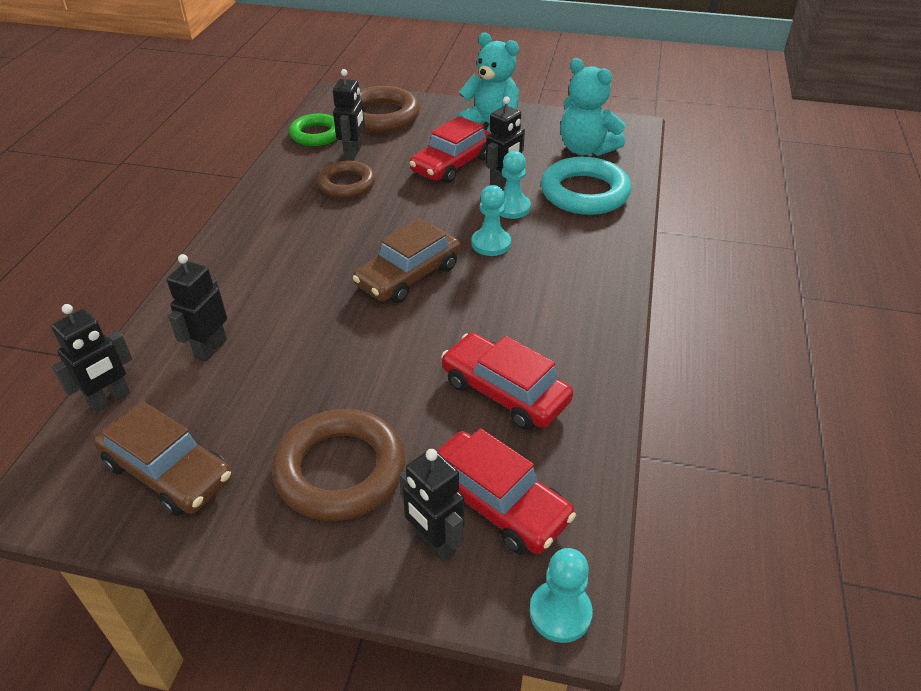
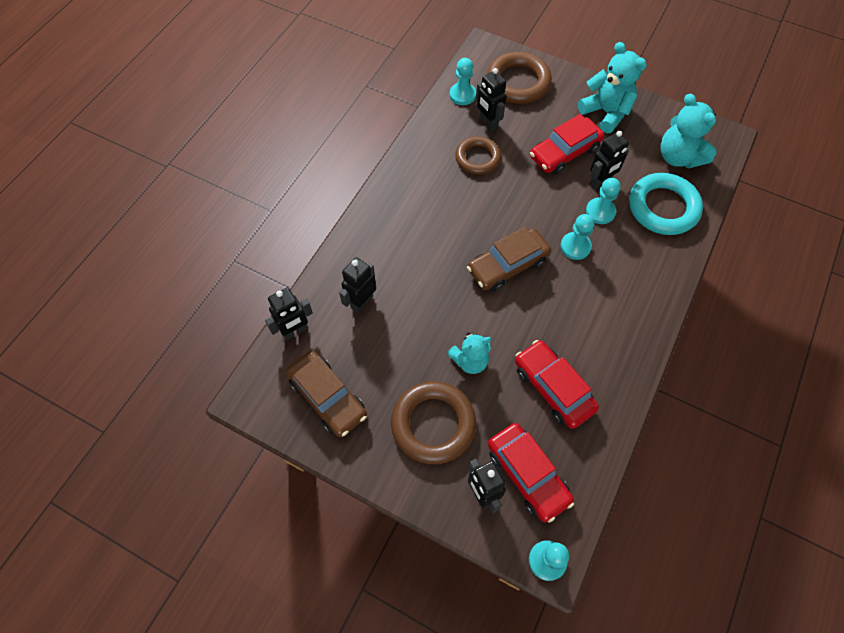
camera: 15 degrees right, 20 degrees up
green ring [289,114,337,146] -> turquoise pawn [450,58,476,105]
black robot [333,69,365,160] -> black robot turned 120 degrees clockwise [476,68,507,131]
none -> turquoise teddy bear [447,332,492,374]

